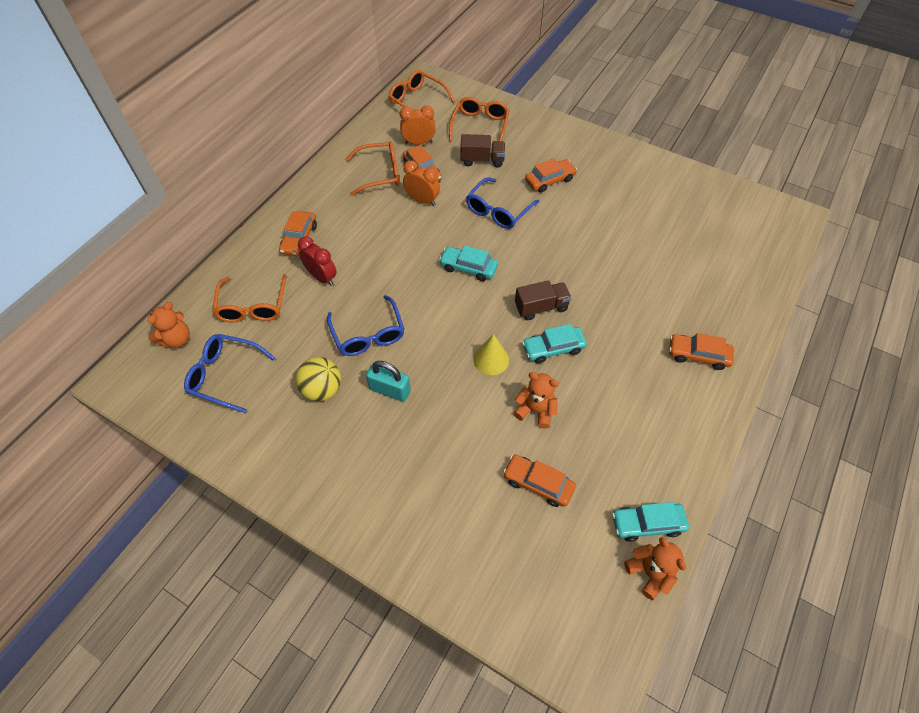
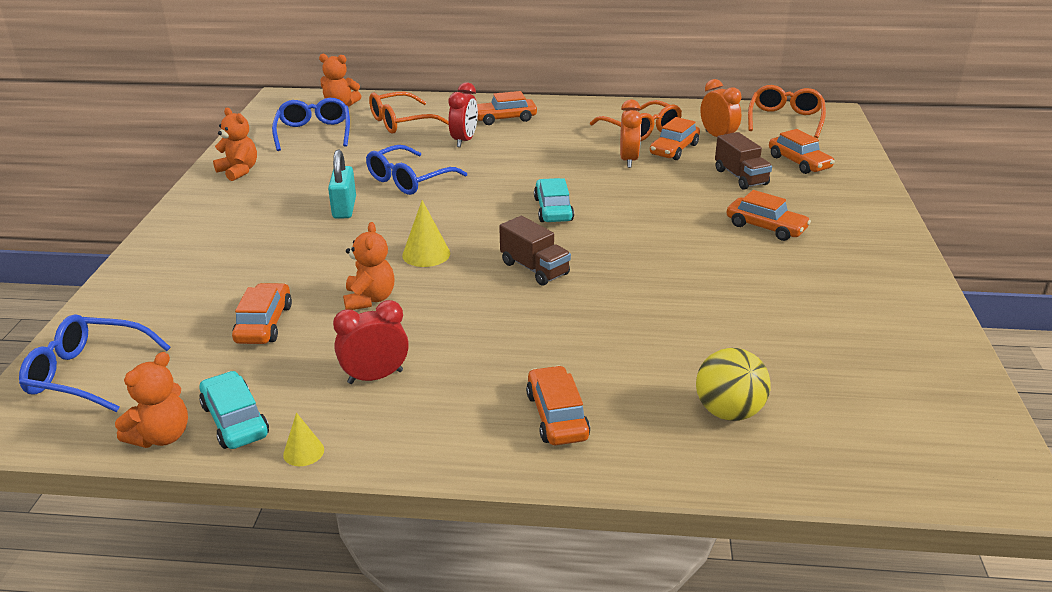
camera: 65 degrees right, 25 degrees down
yellow ball [296,357,341,401] -> yellow ball moved to [696,348,771,421]
orange glasses [449,97,509,142] -> orange car [769,129,835,174]
blue glasses [466,178,539,229] -> blue glasses moved to [19,314,171,412]
turquoise car [522,324,587,363] -> none
none -> orange teddy bear [213,108,257,181]
none -> yellow cone [283,413,324,466]
none -> red clock [333,300,409,384]

